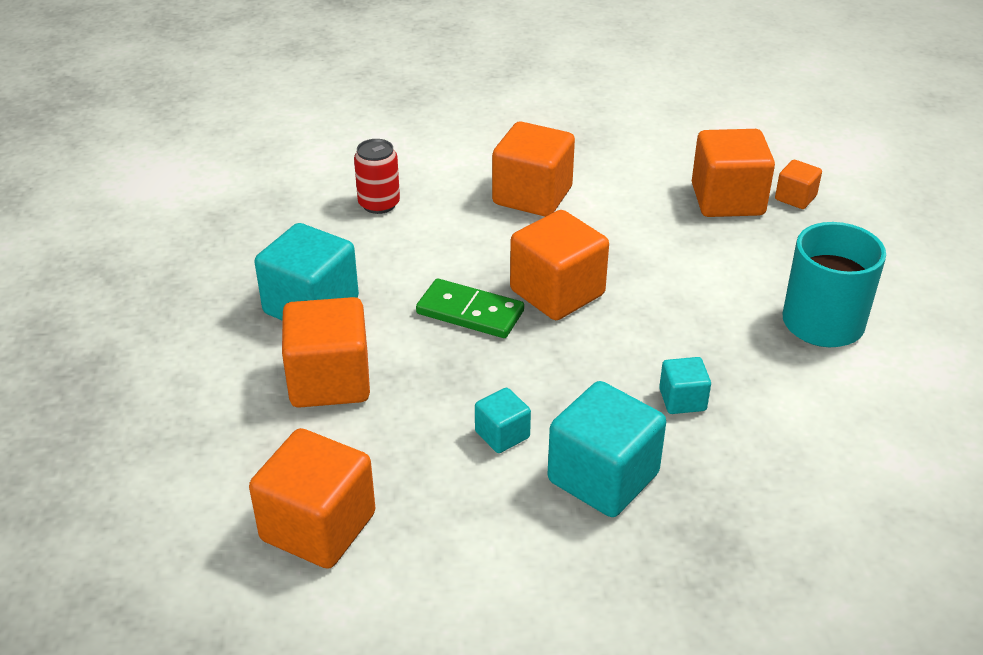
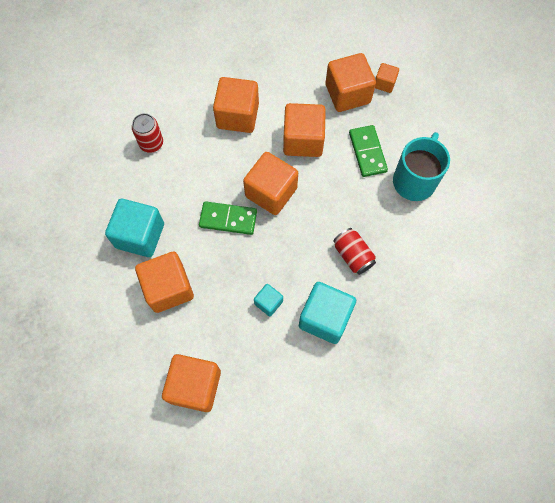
camera: 15 degrees left, 30 degrees up
turquoise cube [659,357,711,414] -> red can [333,228,376,275]
none -> orange cube [283,103,326,157]
none -> green domino [349,125,388,177]

